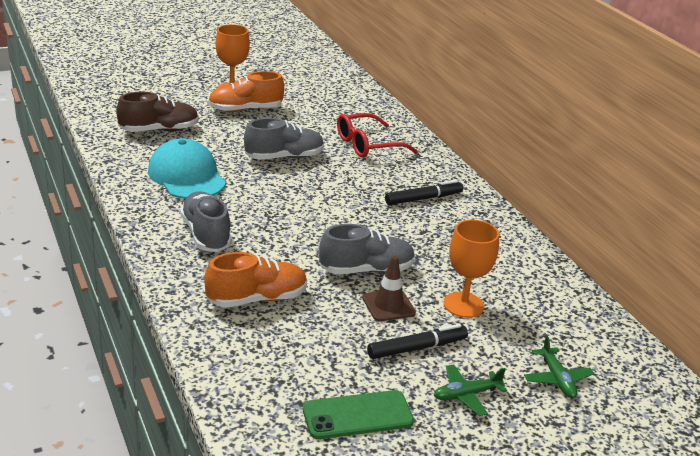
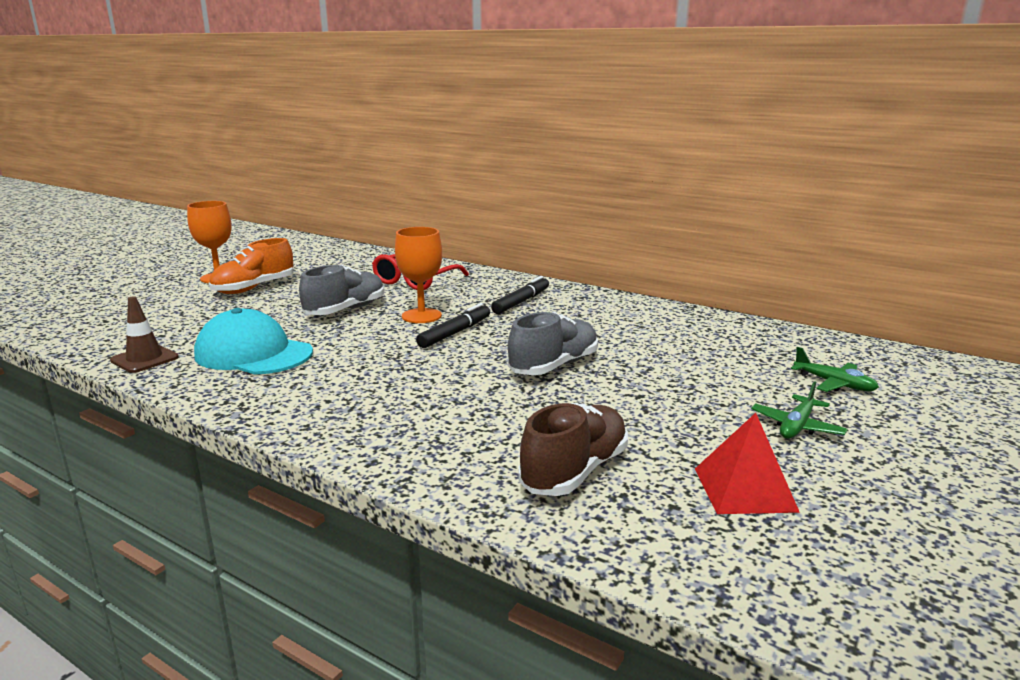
camera: 30 degrees left, 10 degrees down
brown shoe [117,92,199,132] -> brown shoe moved to [518,403,628,496]
grey shoe [180,191,232,252] -> none
orange shoe [204,252,307,308] -> none
green phone [302,390,414,439] -> red pyramid [695,413,800,514]
brown traffic cone [362,256,416,321] -> brown traffic cone moved to [110,296,179,373]
black marker [367,324,468,359] -> black marker moved to [416,303,490,348]
orange goblet [443,219,499,318] -> orange goblet moved to [395,227,442,323]

